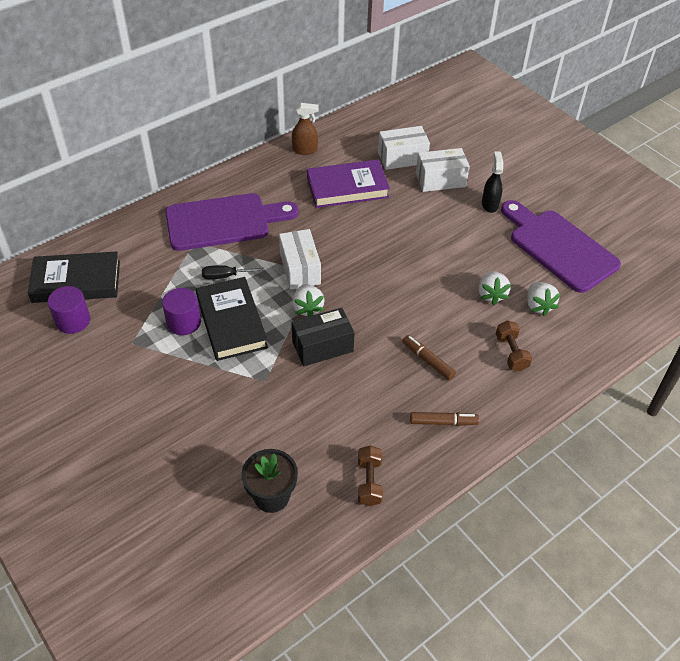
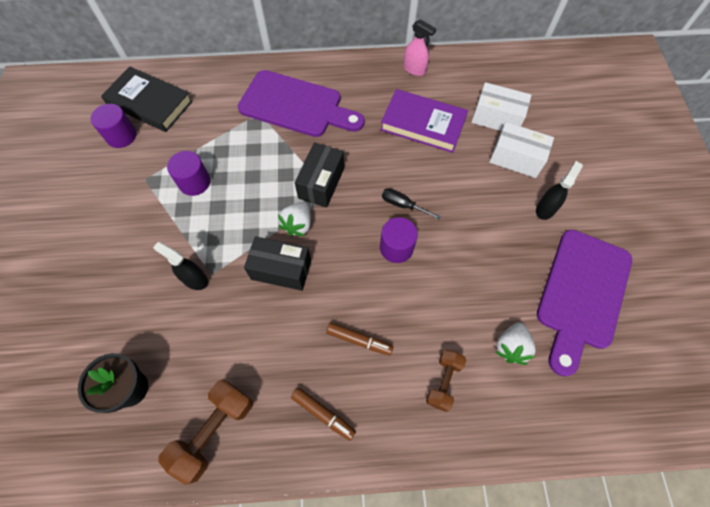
camera: 35 degrees right, 15 degrees up
black book [196,277,268,361] -> none
black screwdriver [202,265,264,279] -> black screwdriver moved to [382,188,441,219]
white box [279,229,321,290] -> black box [295,143,344,208]
brown spray bottle [292,103,319,155] -> pink spray bottle [403,19,436,76]
brown dumbbell [358,445,383,506] -> brown dumbbell [158,379,253,485], size x1.58
brown marker [403,335,456,380] -> brown marker turned 120 degrees clockwise [326,323,394,356]
white strawberry [478,271,511,305] -> none
purple cutting board [501,200,621,293] -> purple cutting board turned 150 degrees counterclockwise [537,230,632,377]
none -> black spray bottle [153,242,208,290]
none -> purple cylinder [380,217,418,263]

